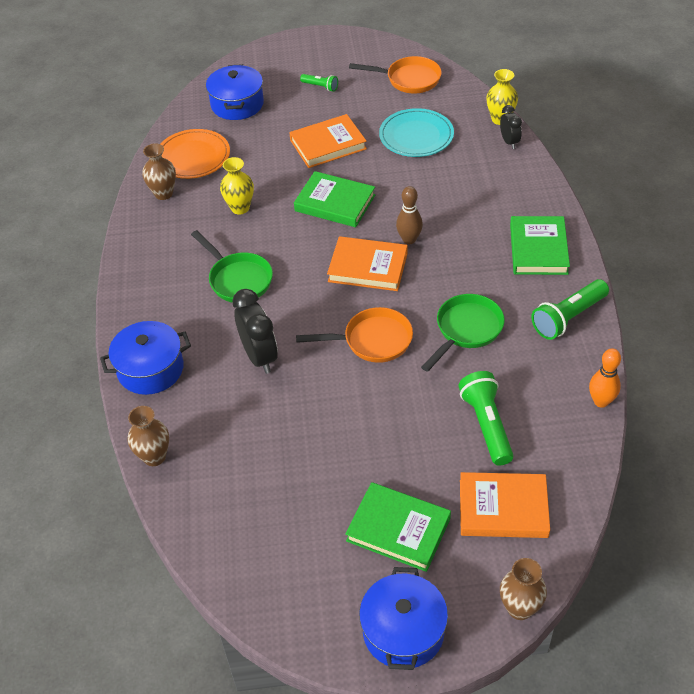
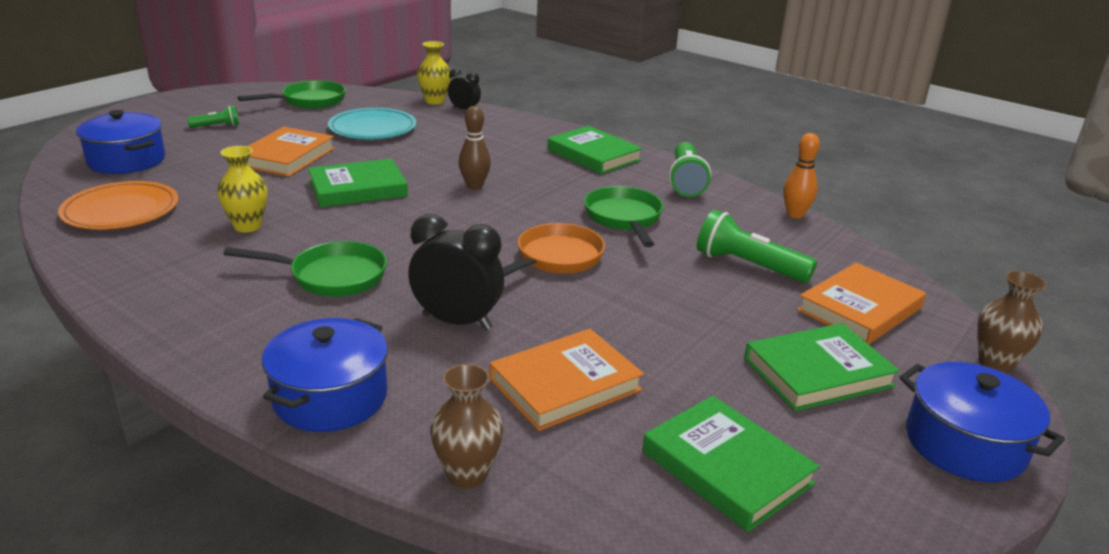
camera: 50 degrees left, 20 degrees down
brown vase [142,143,176,200] -> none
orange book [327,236,408,291] -> orange book moved to [490,329,644,431]
orange pan [349,56,442,93] -> green pan [238,80,346,109]
none -> green book [642,396,820,532]

